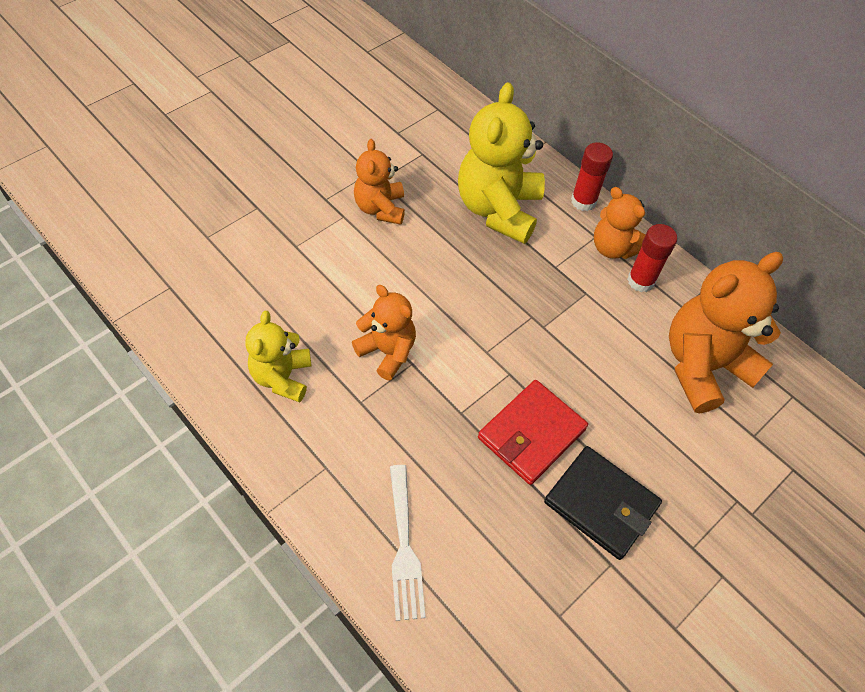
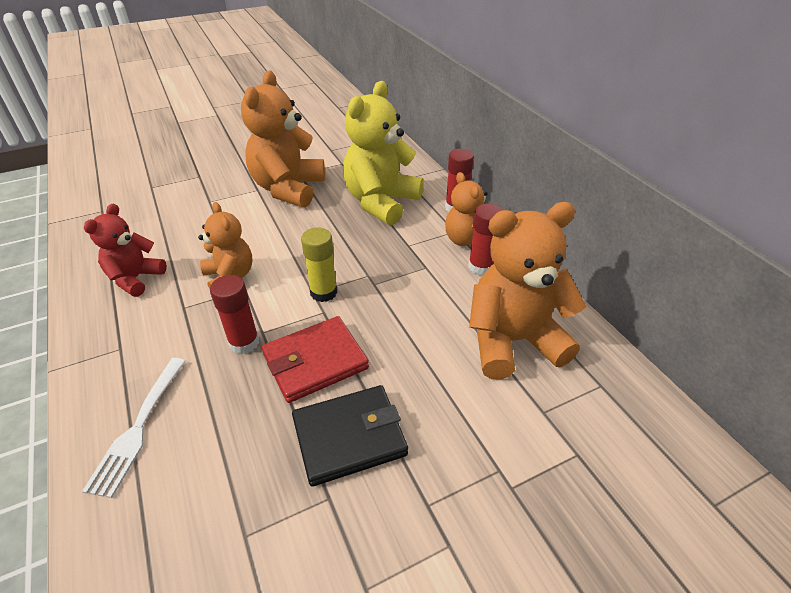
camera: 20 degrees right, 15 degrees down
yellow teddy bear [245,311,311,402] -> red teddy bear [84,204,167,297]
orange teddy bear [354,139,405,225] -> orange teddy bear [241,71,325,207], size x1.71
black wallet [544,446,662,560] -> black wallet turned 75 degrees counterclockwise [292,385,408,487]
none -> red glue stick [210,275,259,354]
none -> yellow glue stick [301,227,337,302]

